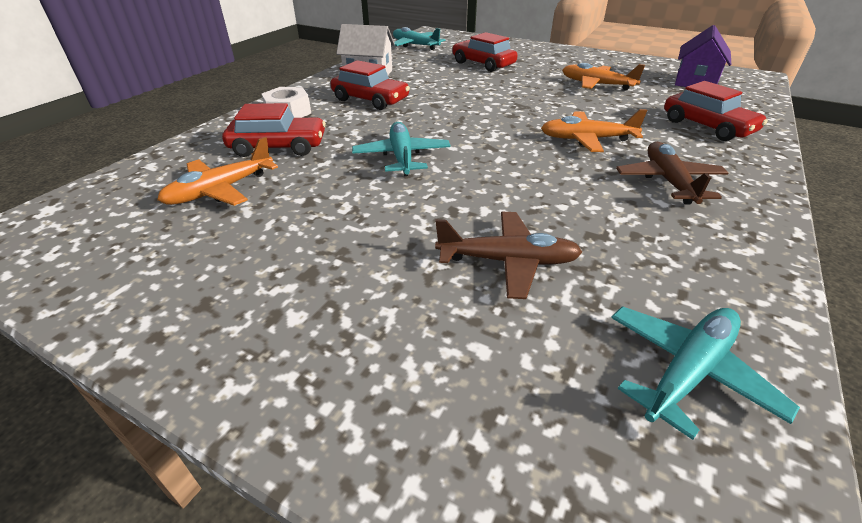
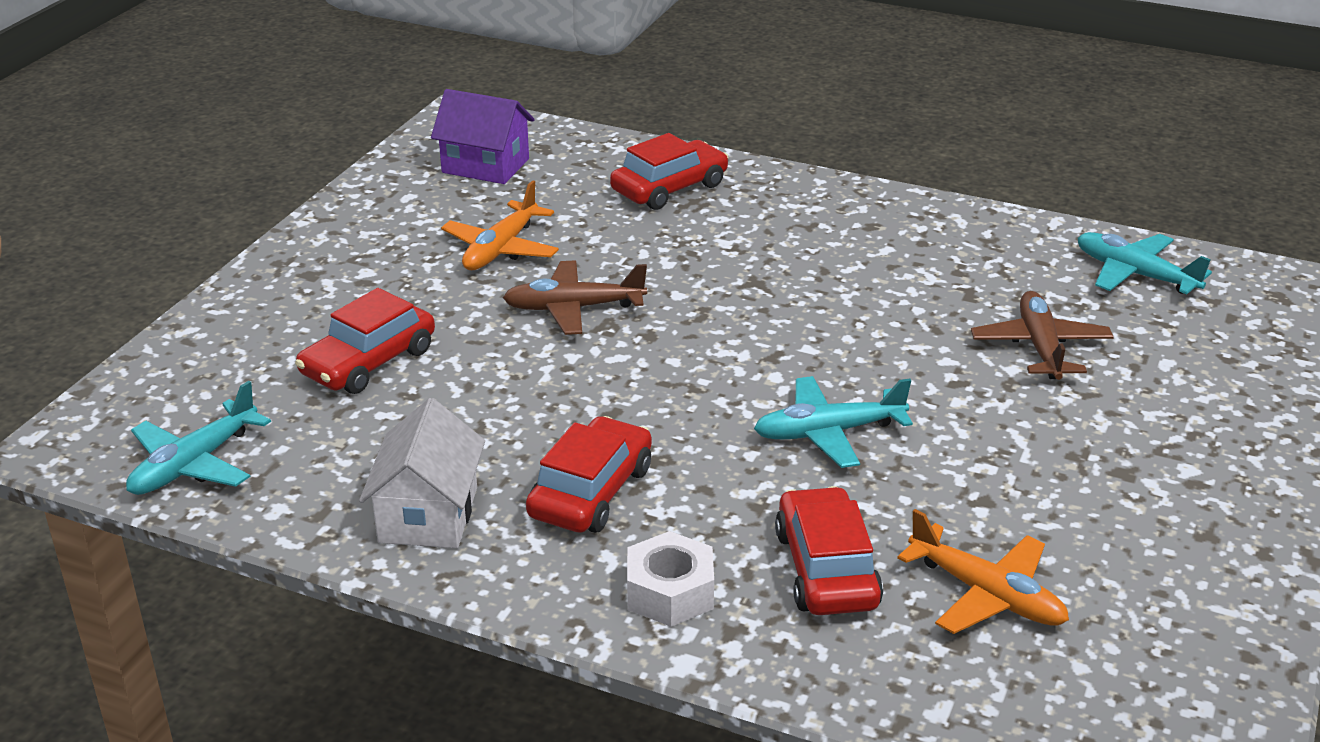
camera: 95 degrees left, 5 degrees down
orange plane [541,109,647,152] -> none
brown plane [616,142,728,205] -> brown plane moved to [503,261,647,335]

